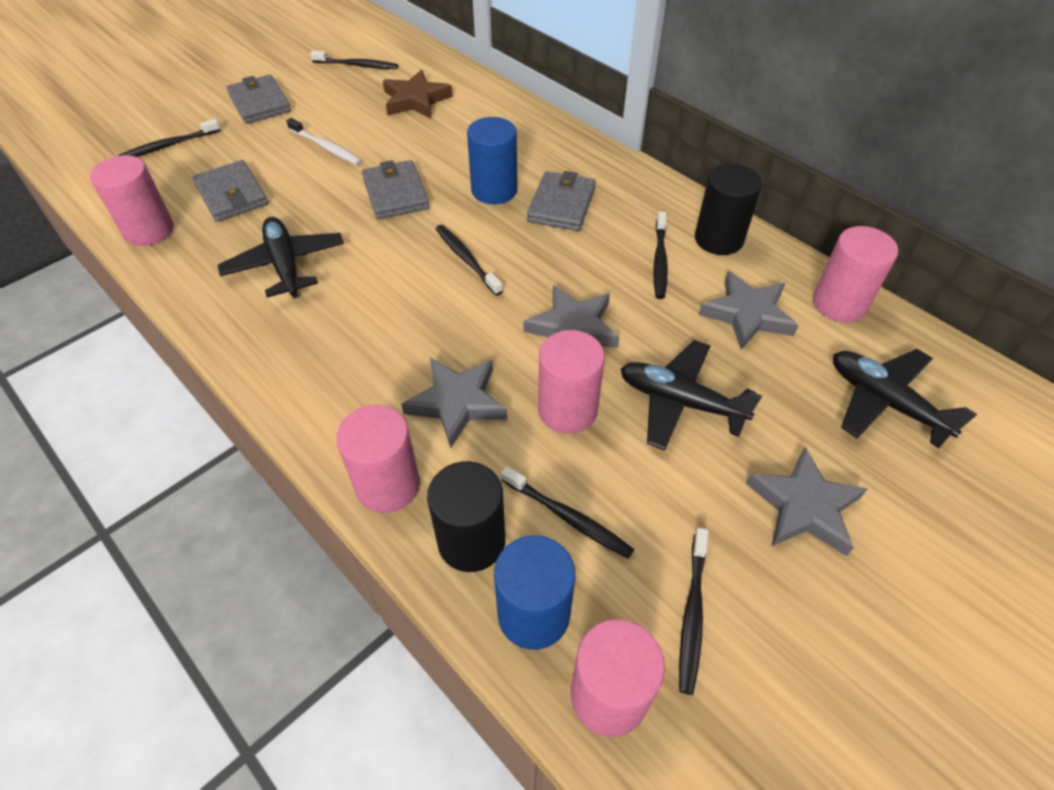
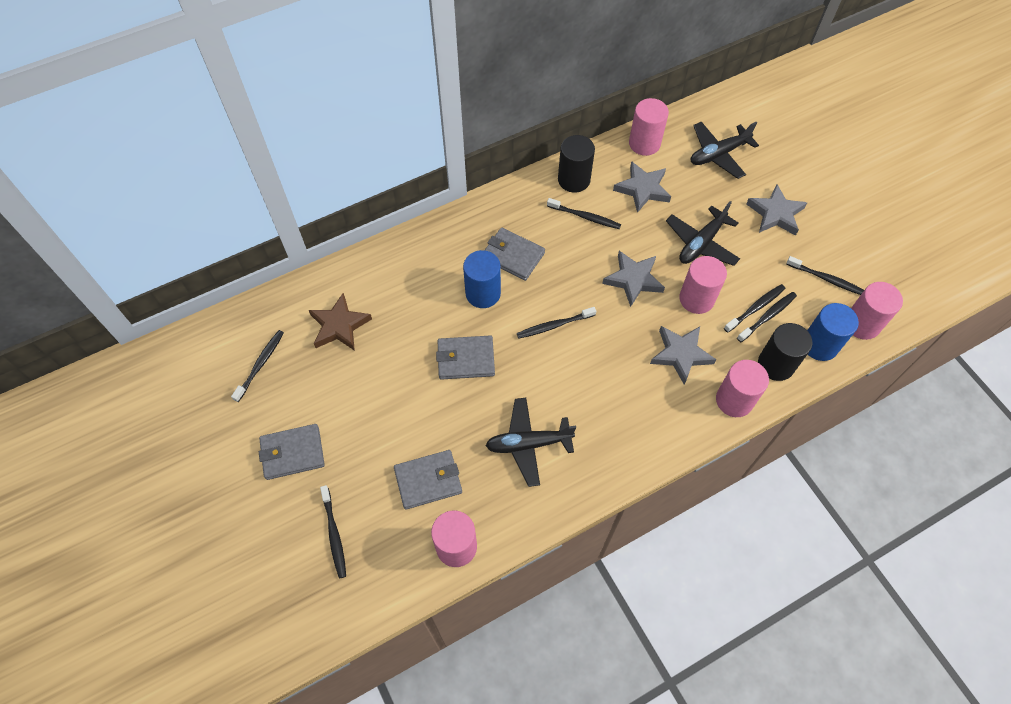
camera: 75 degrees left, 10 degrees up
white toothbrush [286,118,362,165] -> none
none -> black toothbrush [724,284,785,333]

